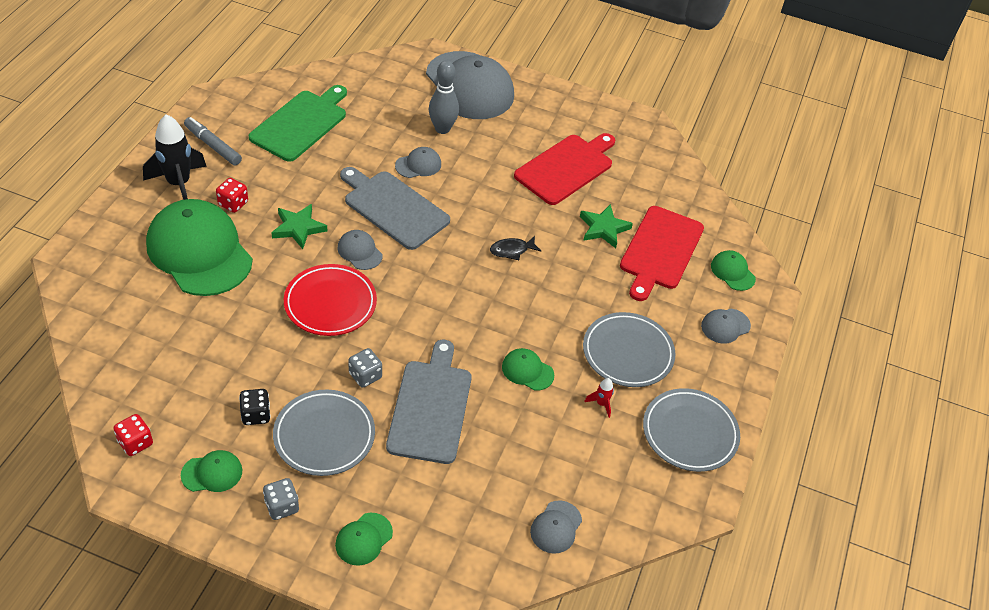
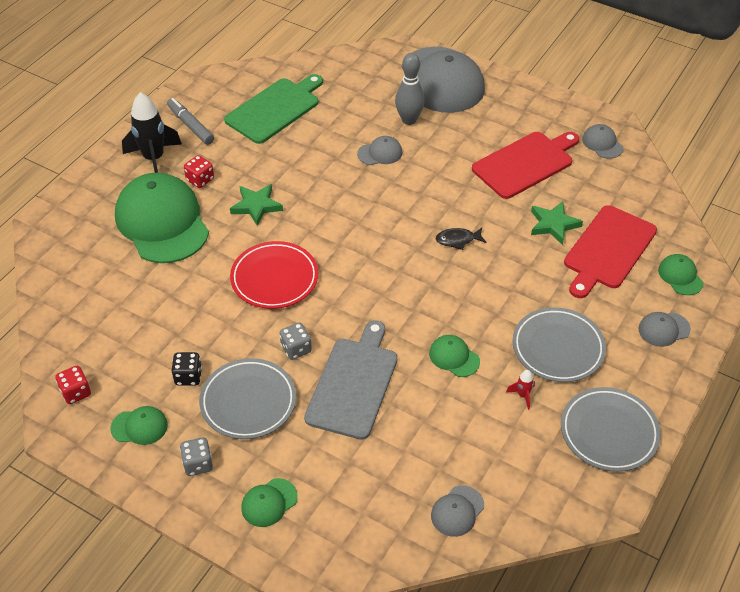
camera: 15 degrees right, 0 degrees up
grey cap [337,230,382,270] -> grey cap moved to [582,124,623,159]
grey cutting board [340,167,450,250] -> none

